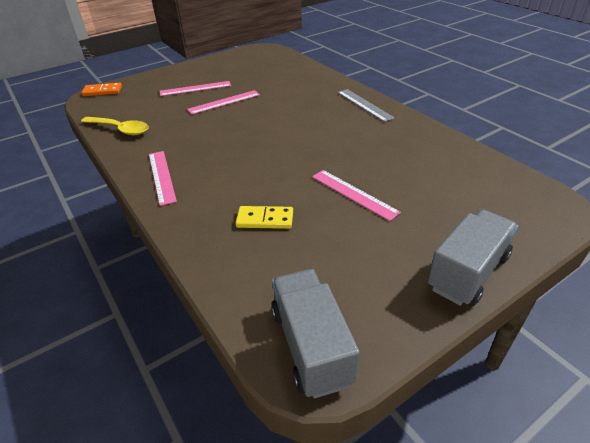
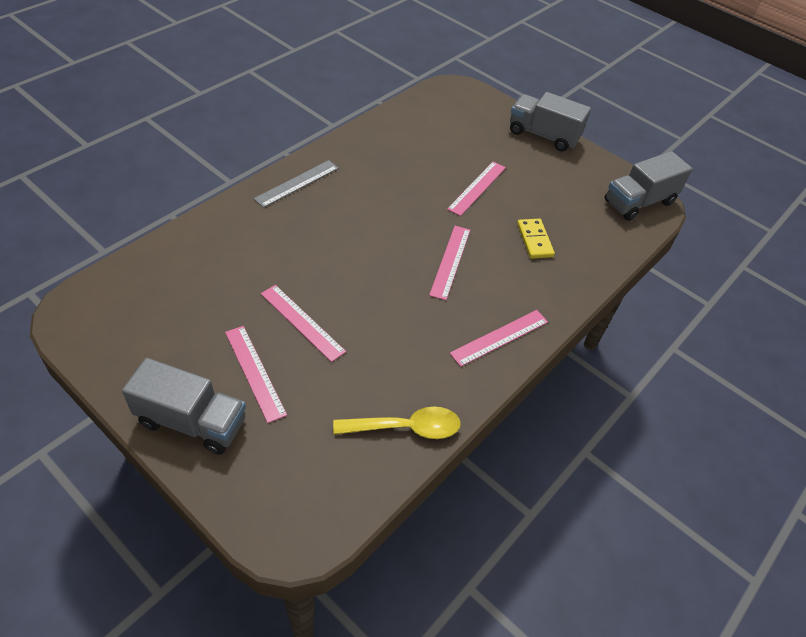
camera: 110 degrees left, 10 degrees up
orange domino [81,83,122,96] -> none
yellow spoon [81,117,149,135] -> yellow spoon turned 75 degrees clockwise [333,406,461,439]
none -> grey truck [122,358,246,454]
none -> pink ruler [429,226,470,300]

